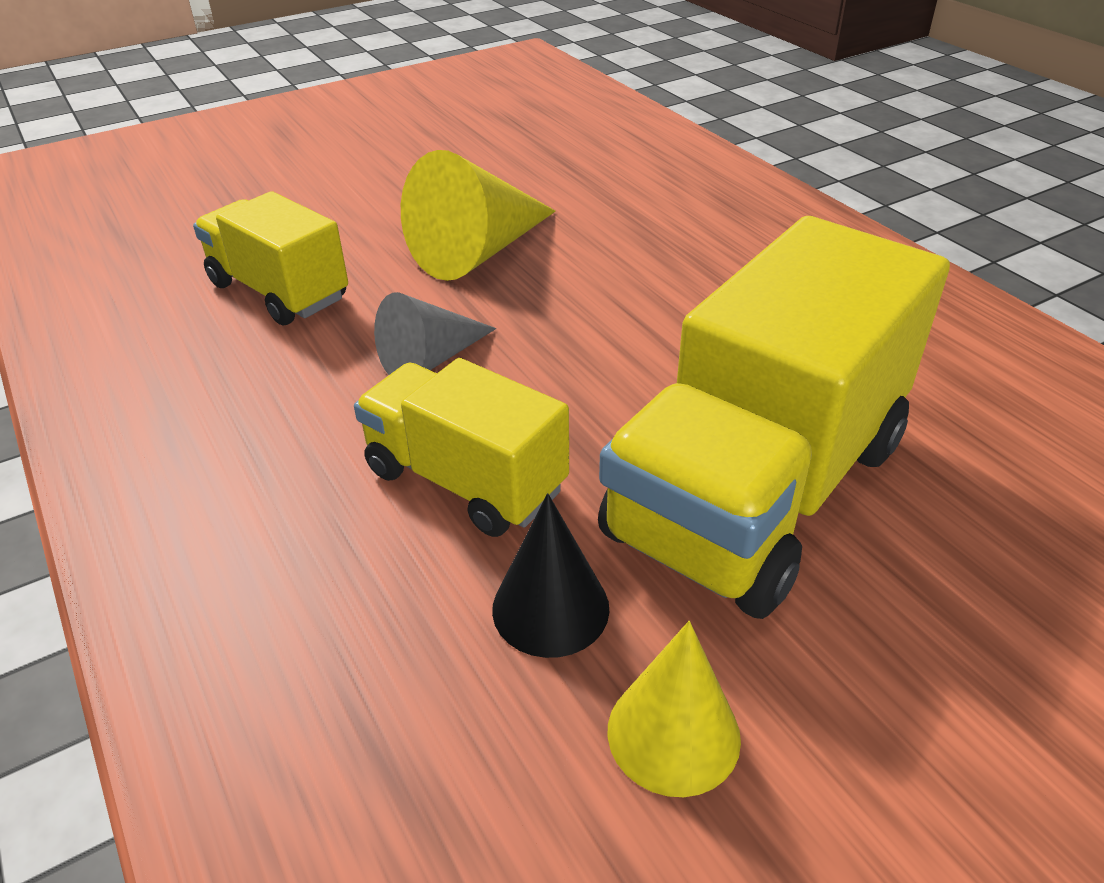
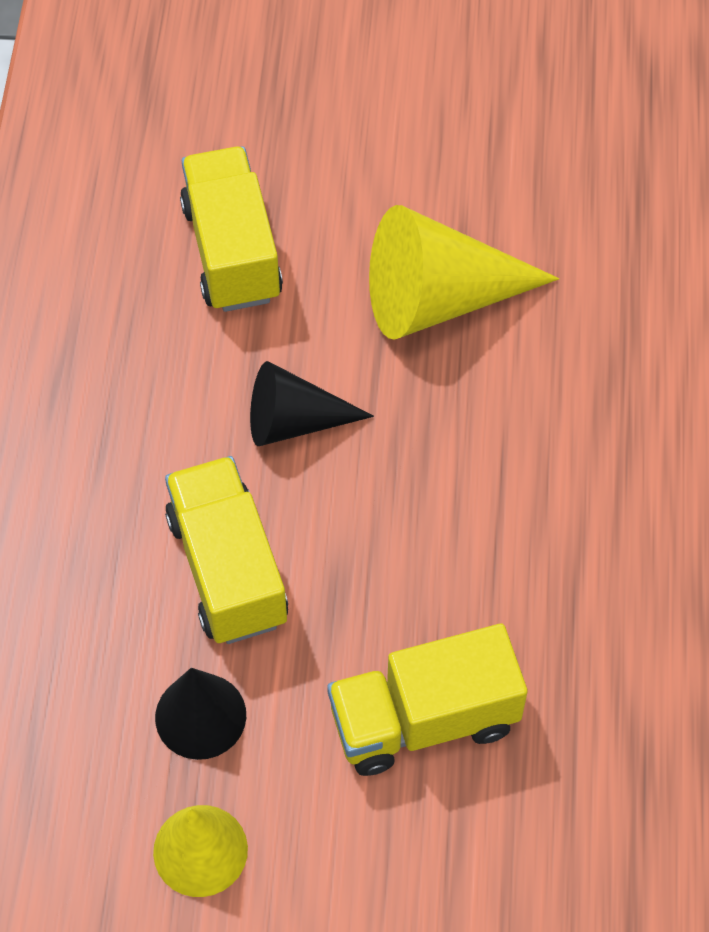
camera: 35 degrees right, 20 degrees up
grey cone [374,292,496,375] -> black cone [250,361,374,446]
yellow truck [598,216,950,619] -> yellow truck [327,624,528,776], size x0.57

